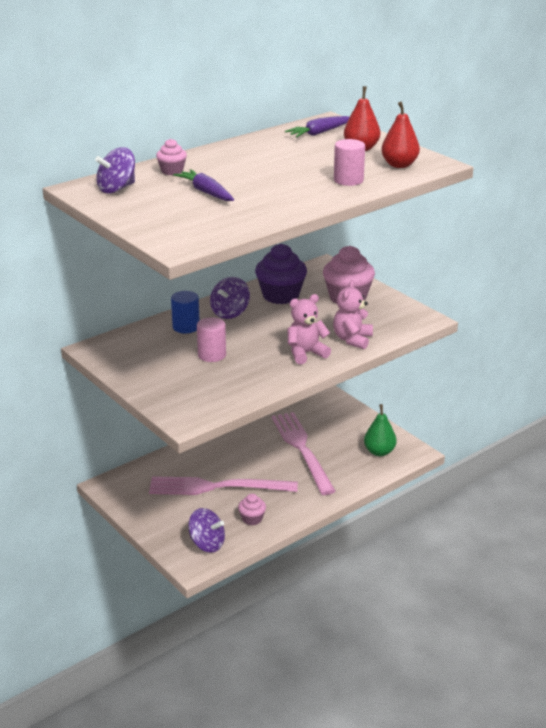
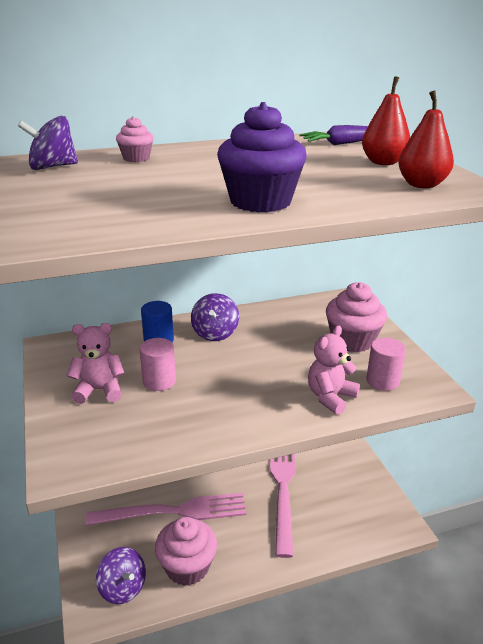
camera: 20 degrees right, 0 degrees up
pink fork [149,476,298,495] -> pink fork turned 150 degrees clockwise [86,493,246,526]
purple carrot [173,169,234,201] -> none
purple spinning top [210,277,250,319] -> purple spinning top turned 45 degrees counterclockwise [191,293,239,341]
pink cupcake [238,494,266,525] -> pink cupcake [155,517,217,586], size x1.92
purple cupcake [255,244,307,304] -> purple cupcake moved to [217,102,307,213]
pink teddy bear [287,294,331,365] -> pink teddy bear moved to [66,323,125,404]
pink cylinder [334,139,365,186] -> pink cylinder moved to [366,338,406,391]
green pear [364,404,397,456] -> none

